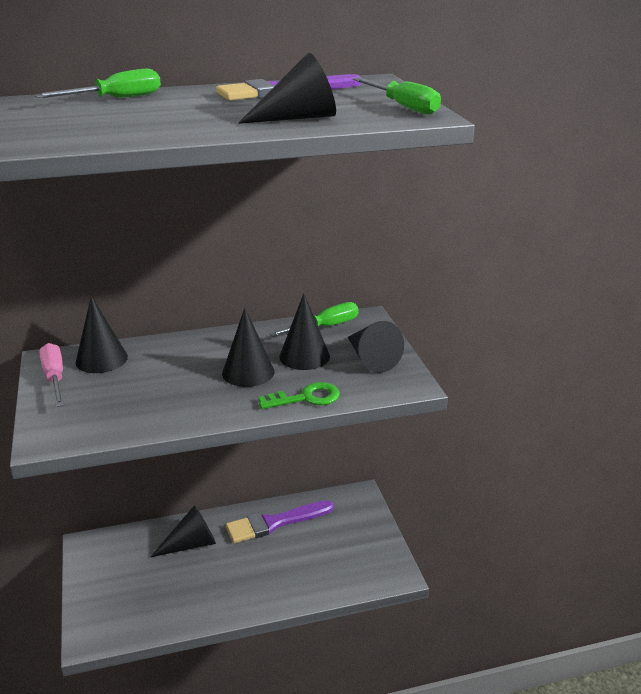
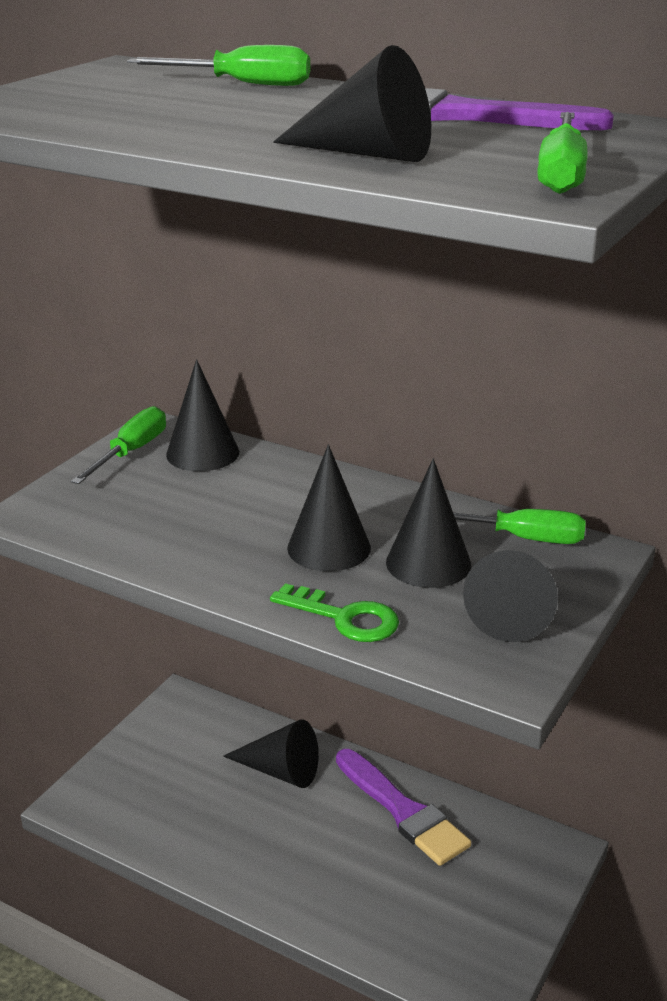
camera: 45 degrees right, 0 degrees up
pink screwdriver [40,343,64,407] -> green screwdriver [71,406,166,484]
purple brush [226,500,334,543] -> purple brush turned 150 degrees counterclockwise [336,749,471,866]

